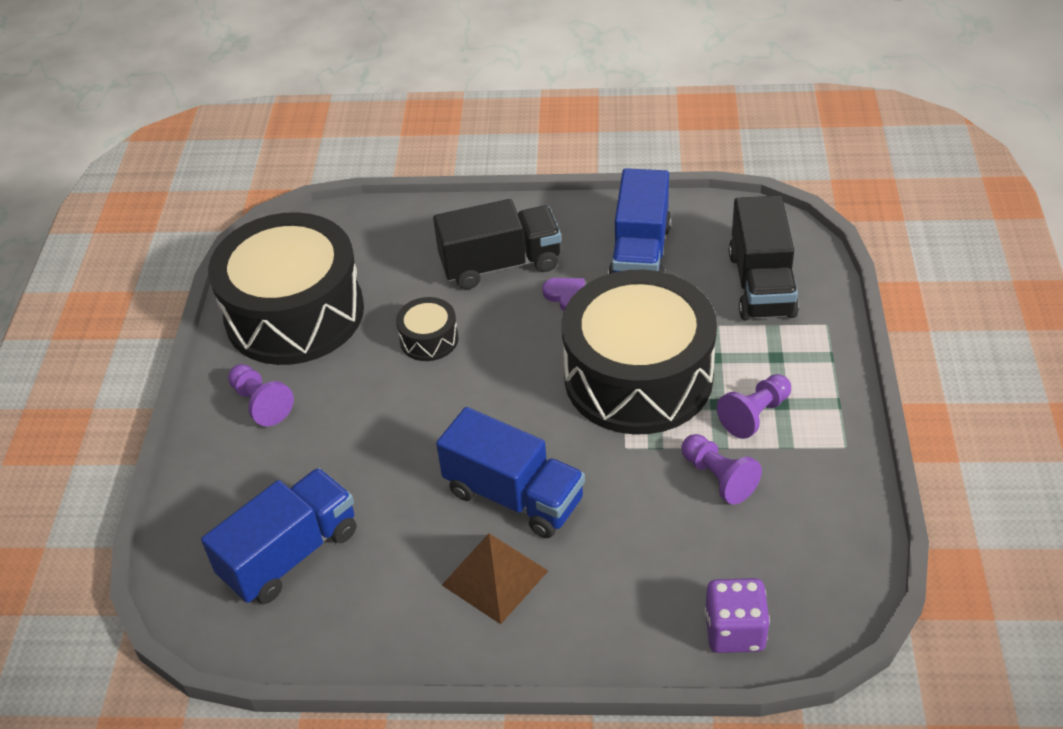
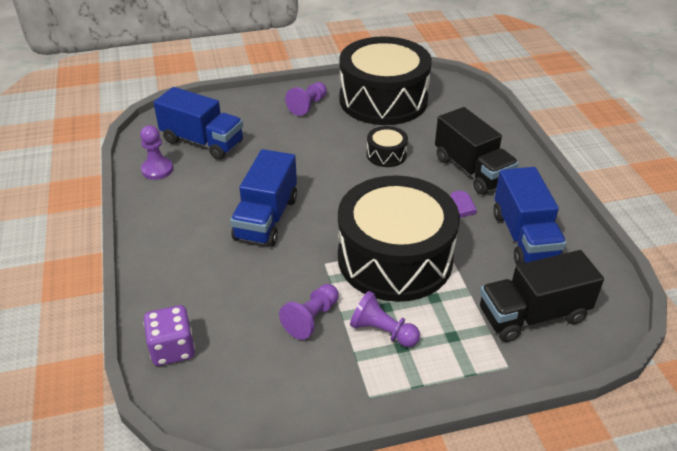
camera: 70 degrees right, 5 degrees down
brown pyramid [442,533,548,624] -> none
blue truck [608,168,671,274] -> blue truck turned 90 degrees counterclockwise [493,167,567,265]
none -> purple pawn [140,125,173,180]

